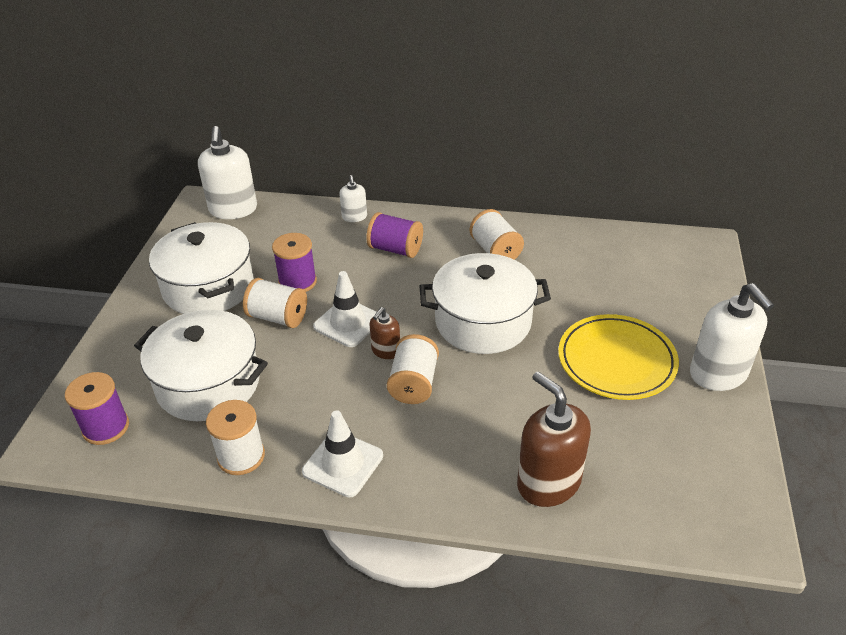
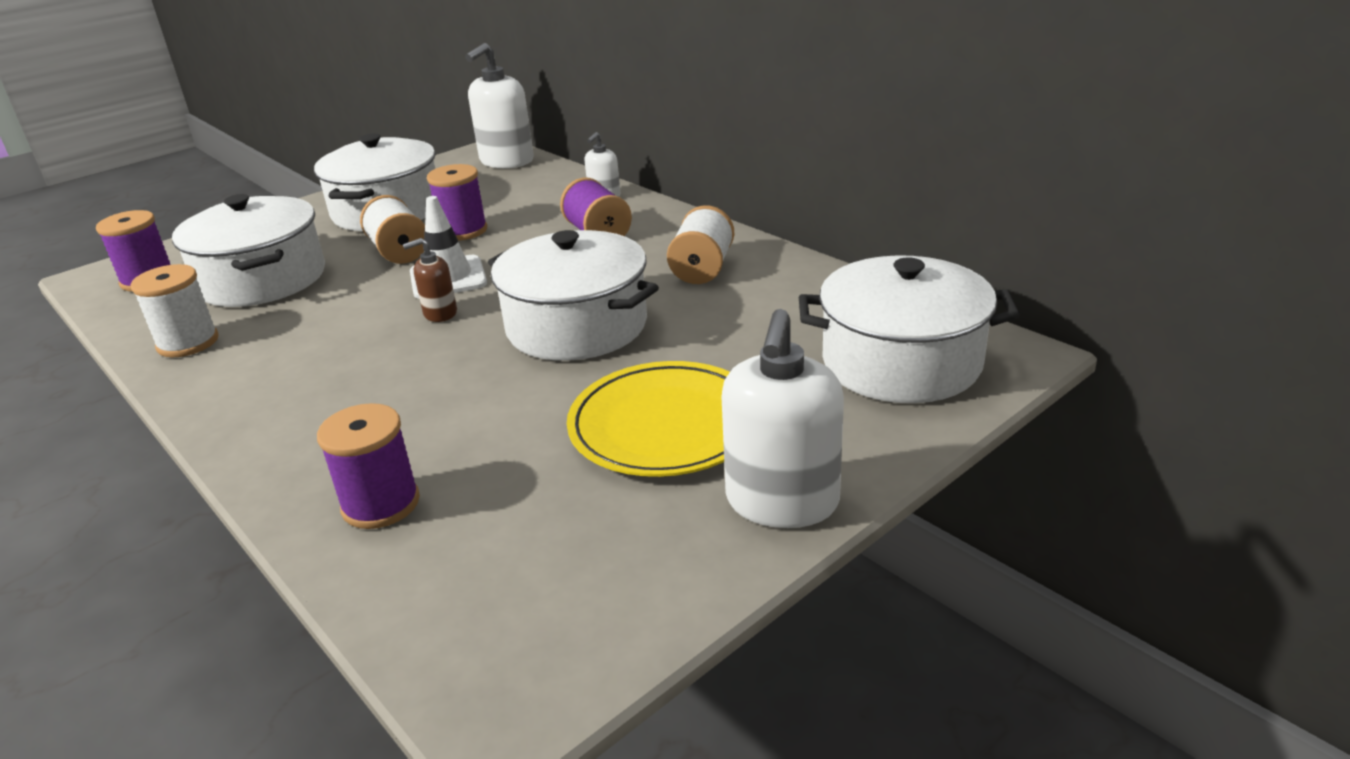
camera: 40 degrees right, 10 degrees down
white traffic cone [302,410,383,497] -> none
white spool [387,334,439,404] -> none
brown soap dispenser [517,371,591,507] -> purple spool [317,403,420,529]
none -> white pot [799,255,1020,403]

